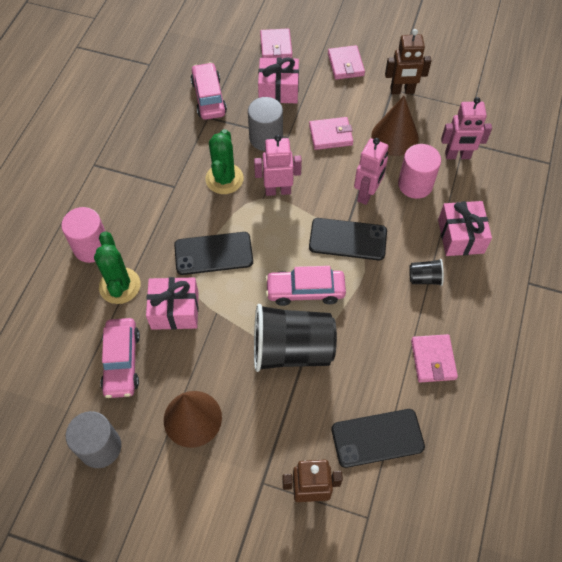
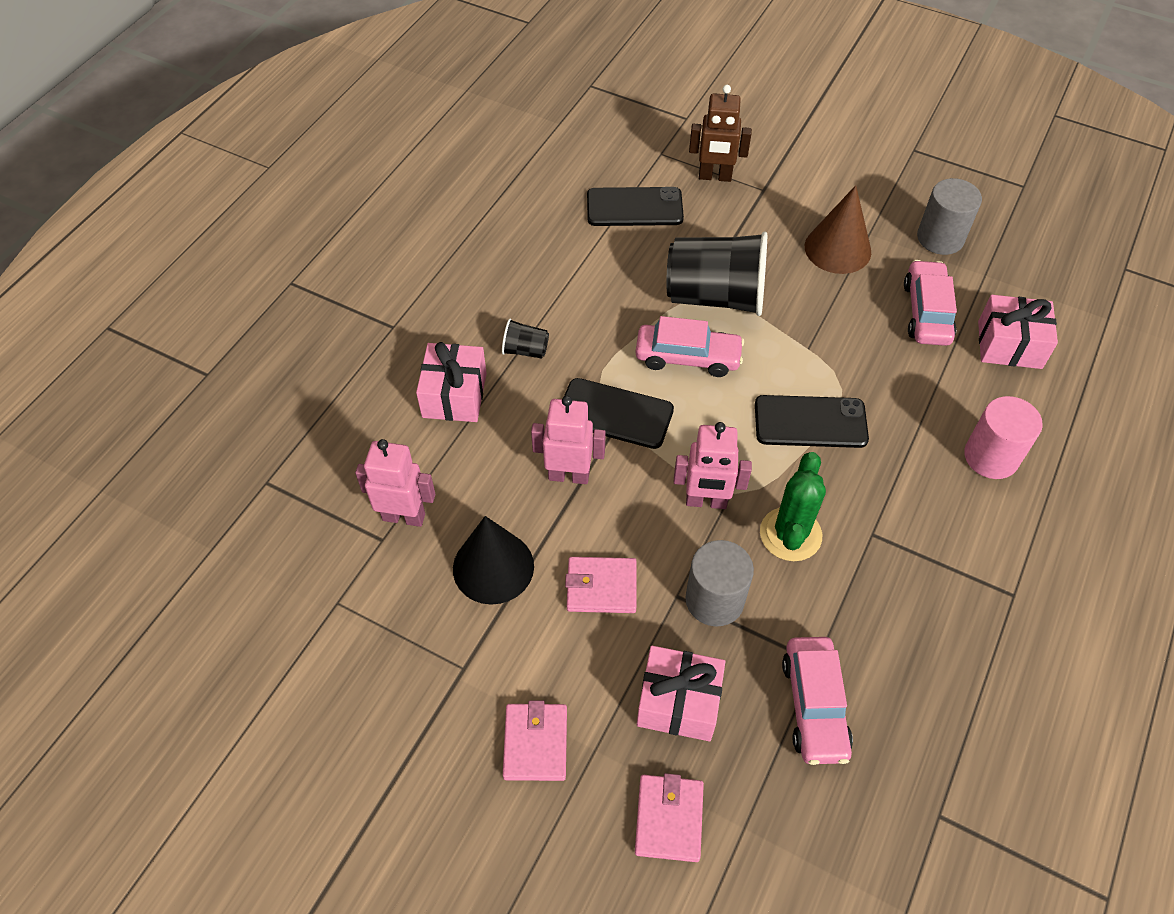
camera: 170 degrees left, 5 degrees down
green cactus [94,231,140,304] -> none
pink gift [146,277,199,330] -> pink gift moved to [978,295,1058,369]
pink robot [354,138,388,205] -> pink robot turned 60 degrees clockwise [531,396,606,484]
brown cone [371,96,419,156] -> black cone [453,516,534,605]
brown robot [385,29,432,94] -> none
pink cylinder [398,144,441,199] -> none
pink wallet [411,334,458,382] -> none

